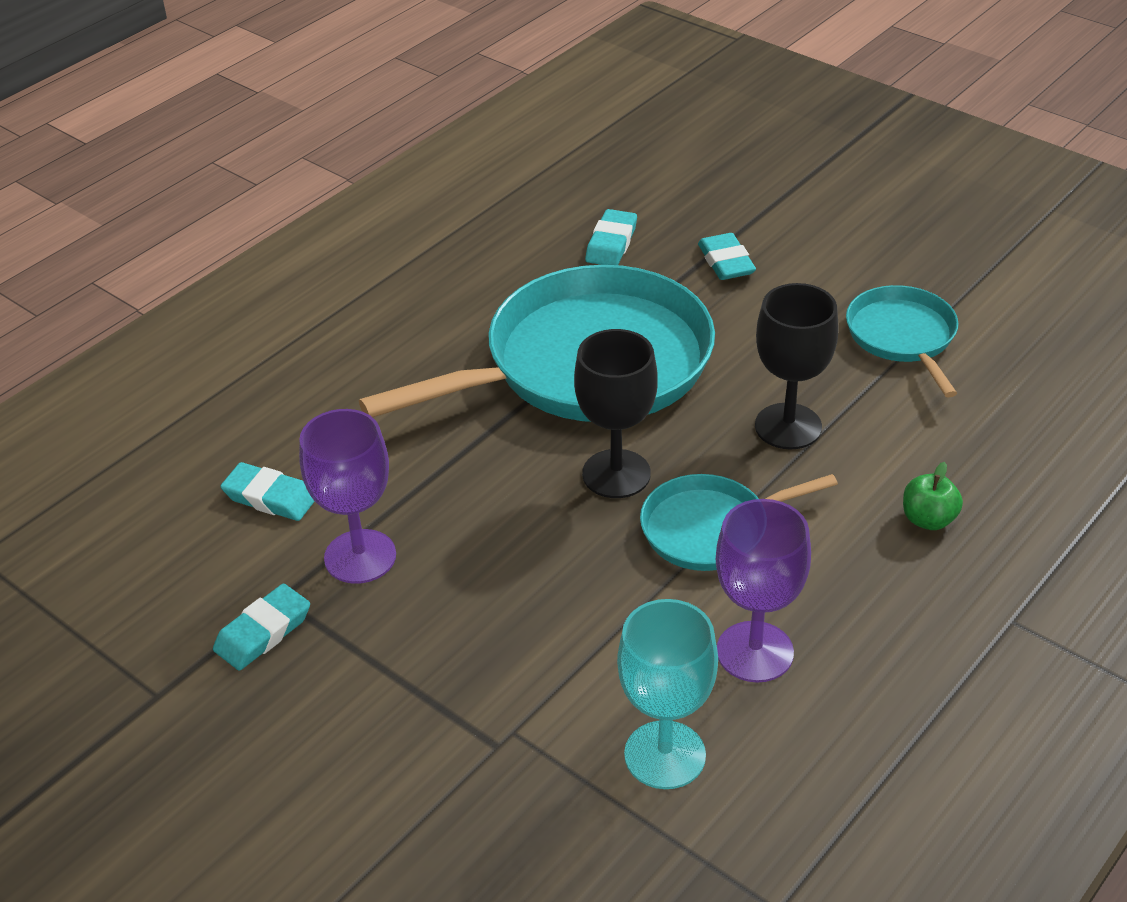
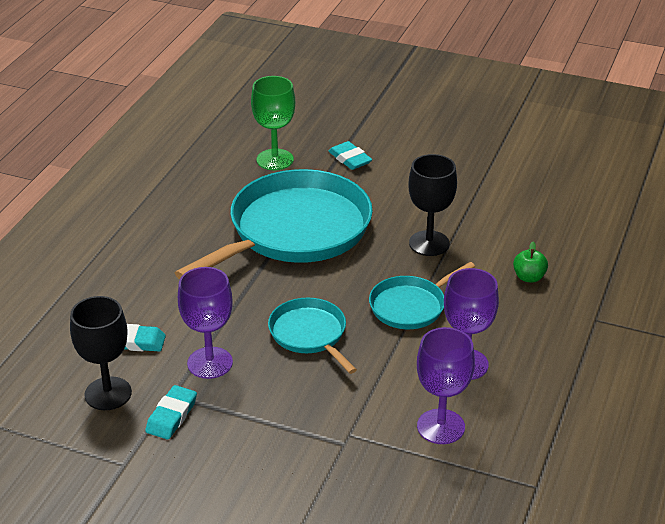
camera: 20 degrees left, 5 degrees down
black goblet [574,329,658,498] -> black goblet moved to [70,296,132,410]
turquoise eraser [585,209,637,265] -> green goblet [251,76,295,170]
turquoise goblet [617,599,718,789] -> purple goblet [417,327,475,444]
turquoise pan [846,285,958,398] -> turquoise pan moved to [268,298,357,374]

